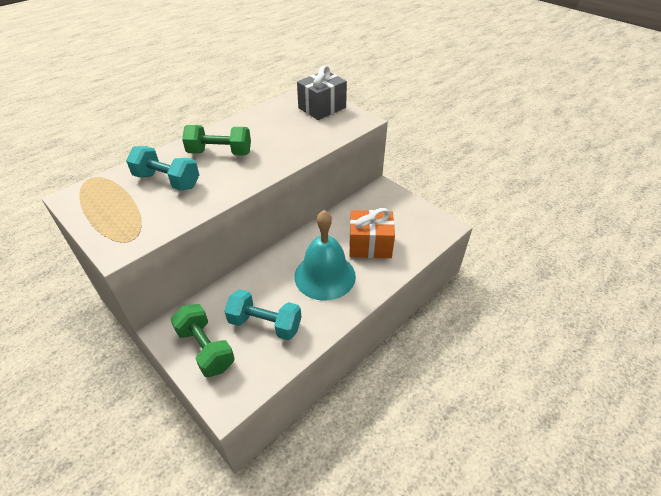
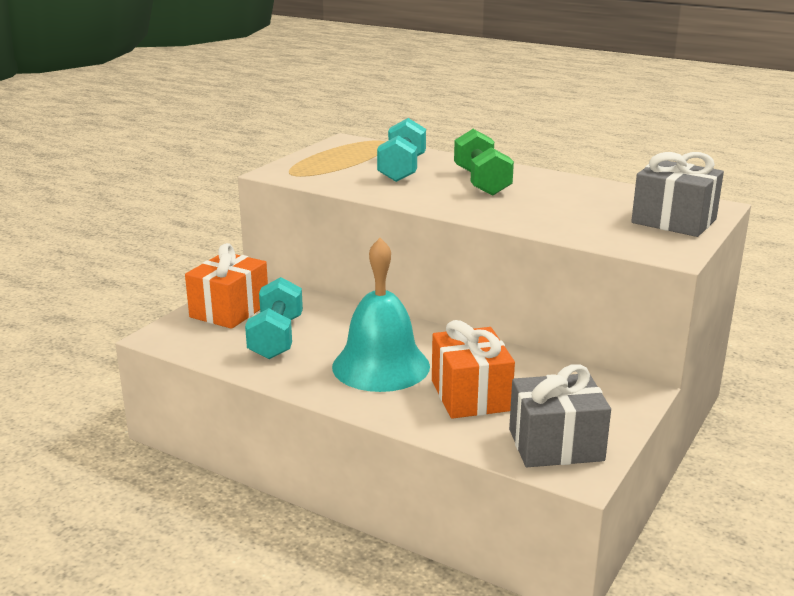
camera: 75 degrees right, 20 degrees down
green dumbbell [171,304,235,377] -> orange gift [185,243,268,329]
none -> grey gift [509,364,611,467]

